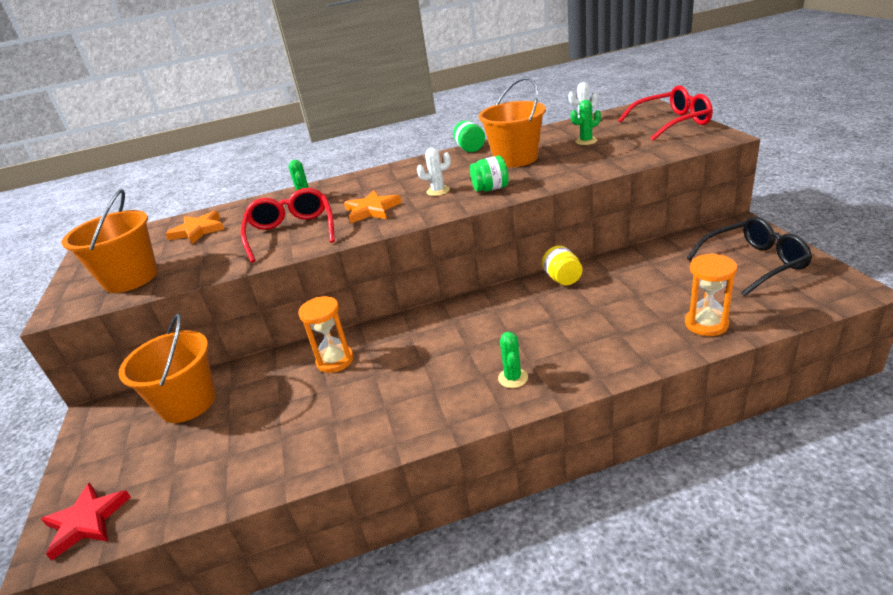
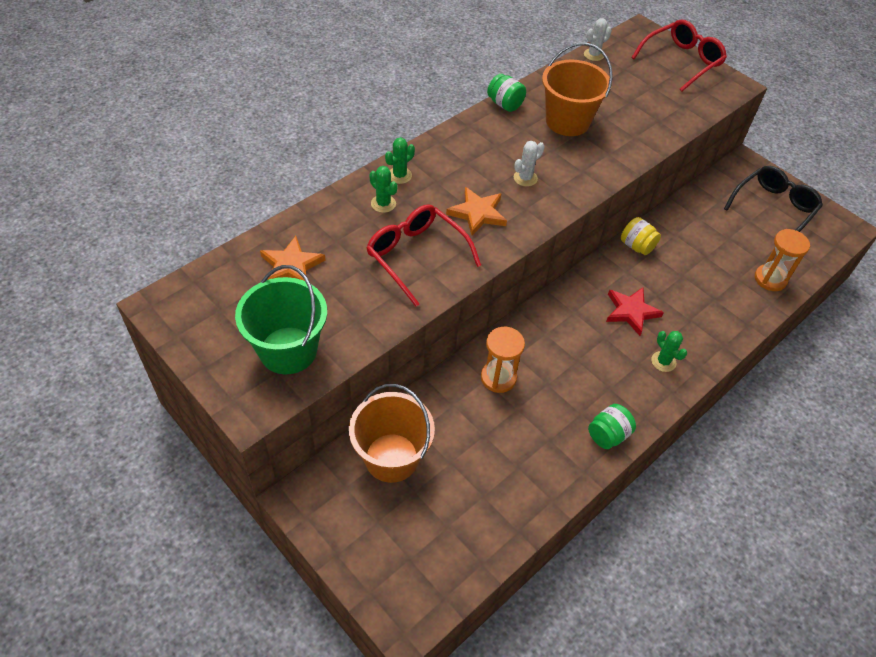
camera: 35 degrees left, 20 degrees up
red star [41,482,131,561] -> red star moved to [606,287,664,336]
orange bucket [61,189,158,293] -> green bucket [235,265,327,374]
green jar [470,156,509,192] -> green jar moved to [588,404,636,449]
green cactus [571,100,601,145] -> green cactus moved to [385,138,415,184]

